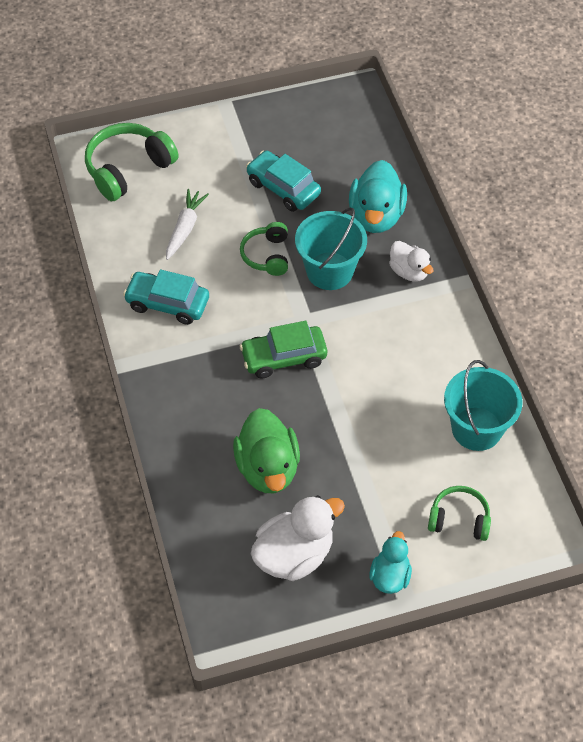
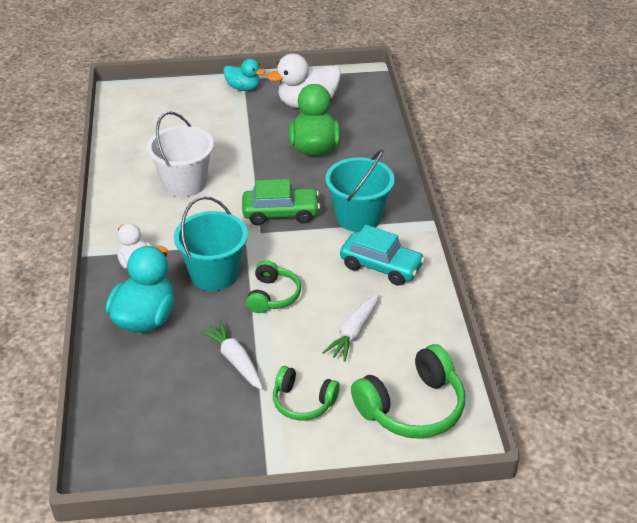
camera: 170 degrees left, 15 degrees down
turquoise car [246,150,321,212] -> white carrot [200,320,263,390]
turquoise duck [369,531,412,594] -> turquoise duck turned 90 degrees counterclockwise [223,59,265,91]
green headphones [428,486,491,541] -> green headphones moved to [273,366,340,421]
turquoise bucket [444,360,522,451] -> turquoise bucket moved to [325,149,395,232]
none -> white bucket [147,111,214,197]

